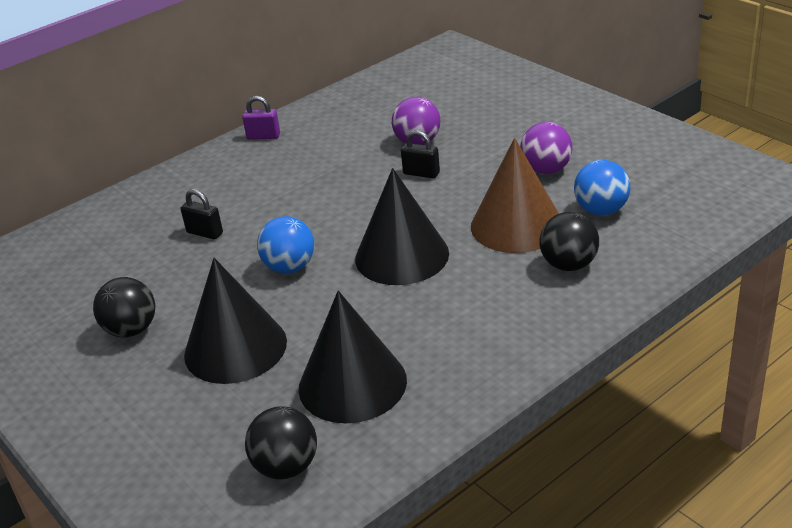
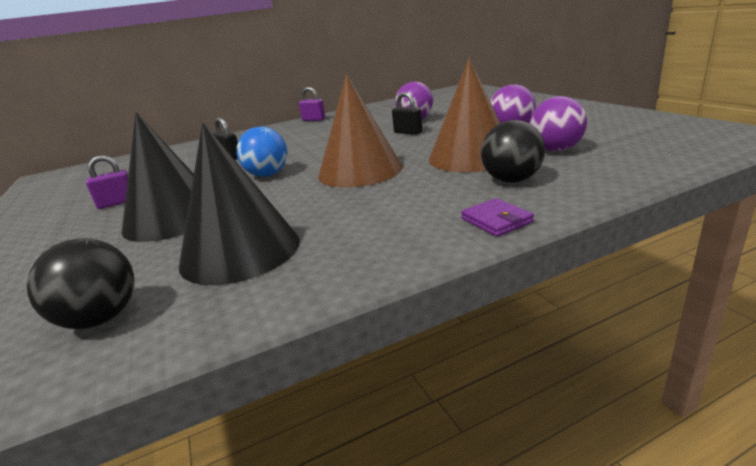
camera: 15 degrees right, 10 degrees down
black ball [93,277,155,338] -> purple padlock [86,155,128,209]
black cone [355,168,449,285] -> brown cone [318,74,403,188]
blue ball [574,160,630,215] -> purple ball [530,96,587,152]
none -> purple wallet [461,198,534,237]

